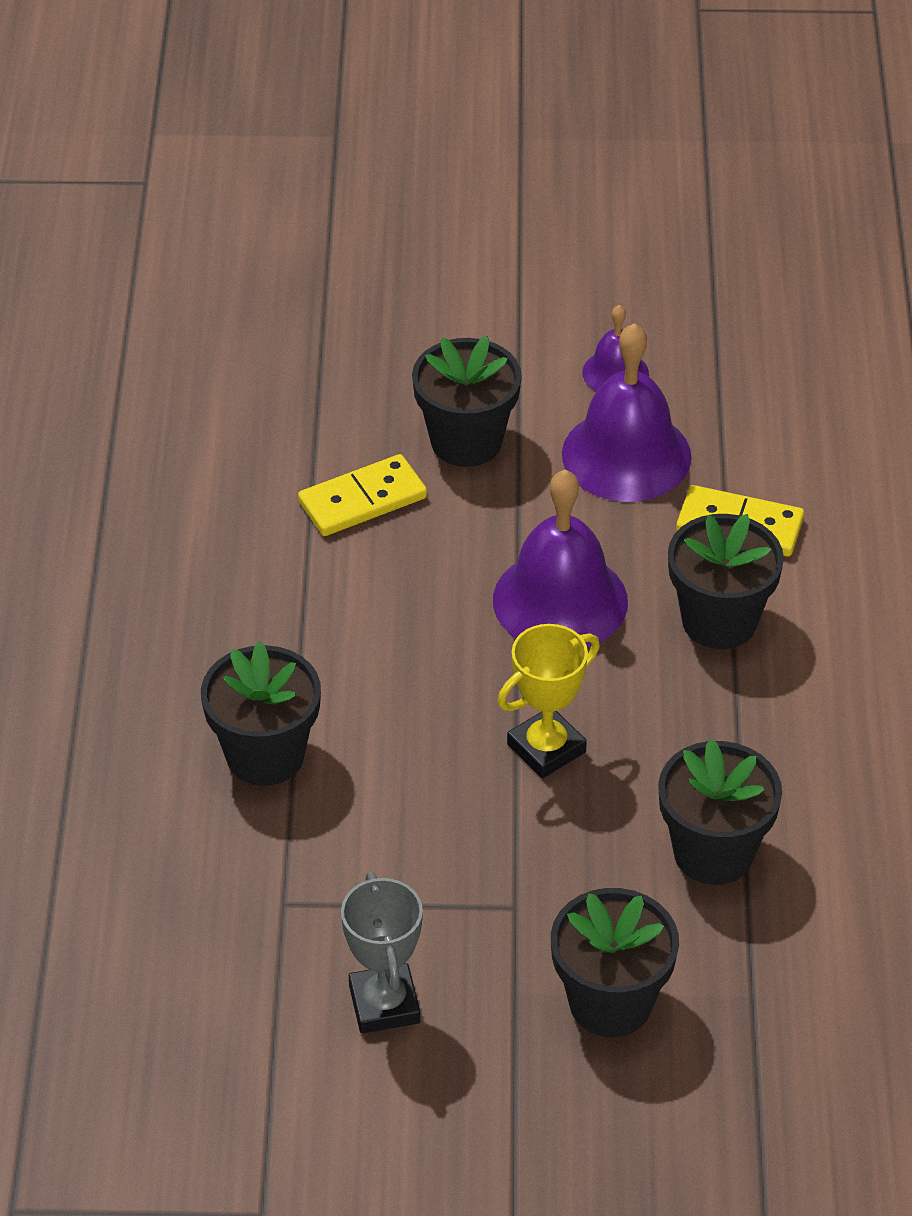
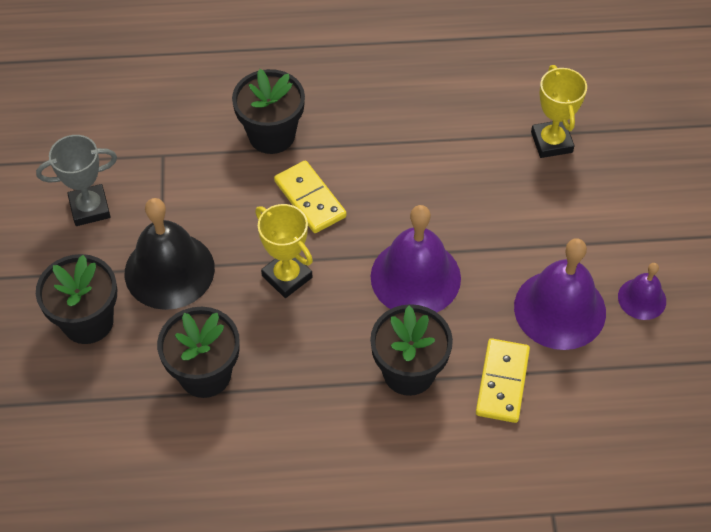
camera: 85 degrees right, 10 degrees up
yellow domino [298,454,427,536] -> yellow domino moved to [274,160,347,233]
black flower pot [412,336,522,467] -> none
none -> black bell [125,198,215,310]
none -> yellow trophy [531,65,587,158]

